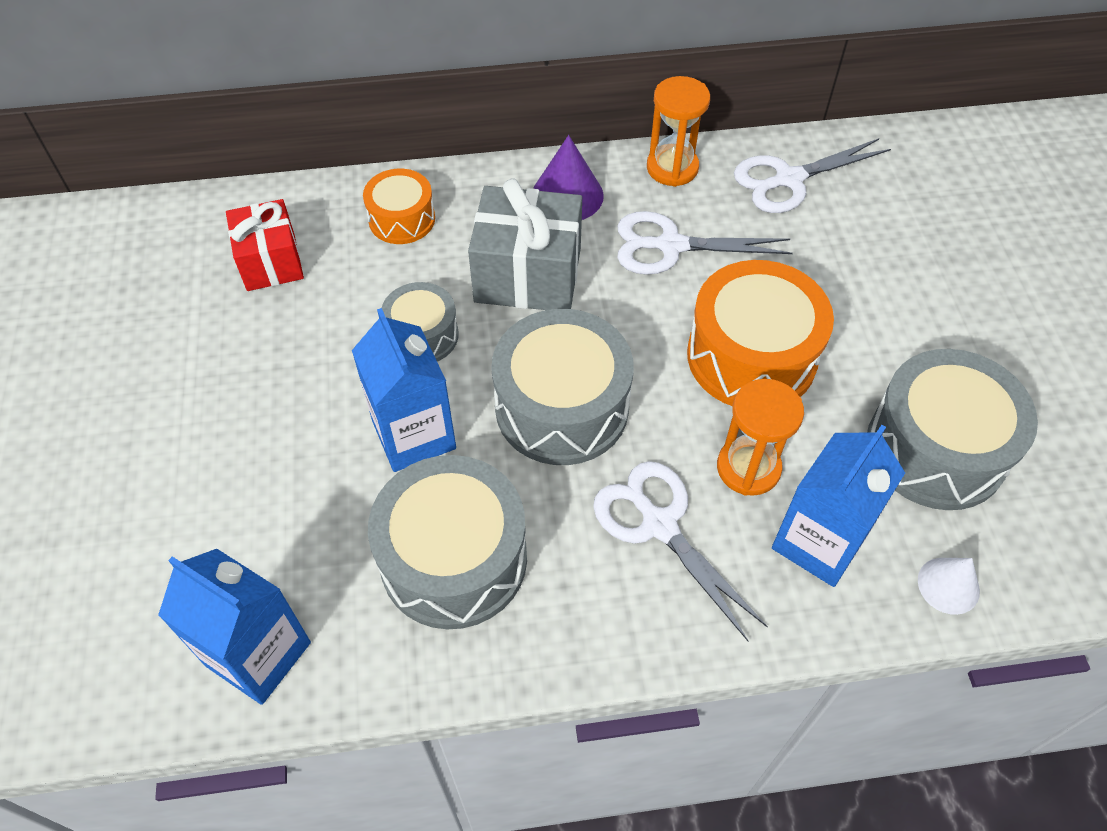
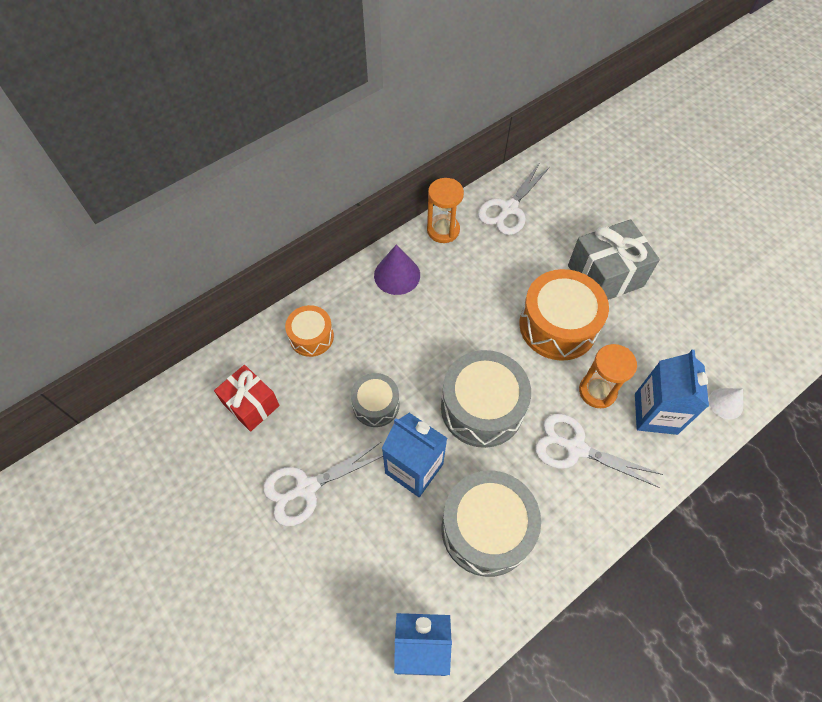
camera: 30 degrees left, 5 degrees up
grey gift [468,178,582,310] -> grey gift moved to [568,219,660,300]
white scissors [617,211,793,275] -> white scissors moved to [263,442,383,526]
grey drum [867,349,1038,510] -> none

